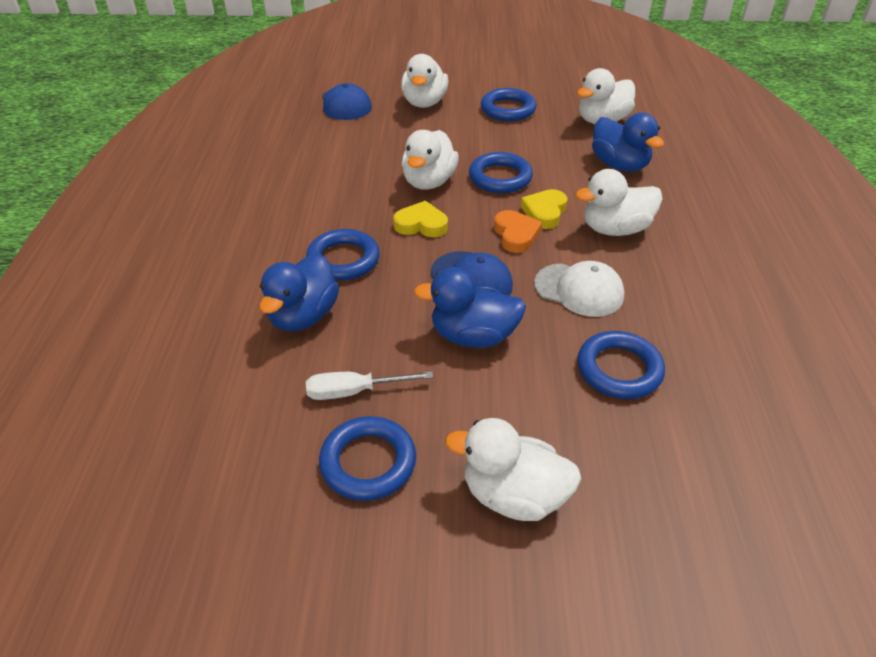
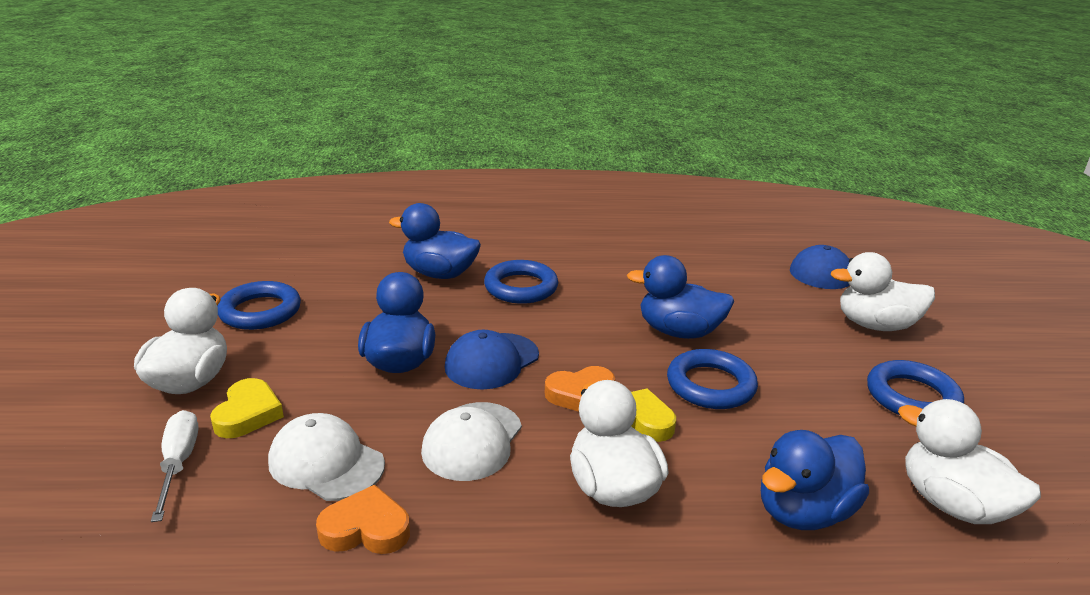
camera: 85 degrees right, 15 degrees down
white screwdriver [306,371,433,400] -> white screwdriver moved to [151,410,198,522]
yellow heart [393,201,448,237] -> yellow heart moved to [210,378,284,438]
white duck [402,130,459,190] -> blue duck [627,255,734,339]
blue ring [577,331,665,399] -> white cap [268,413,385,501]
none -> orange heart [316,485,410,554]

